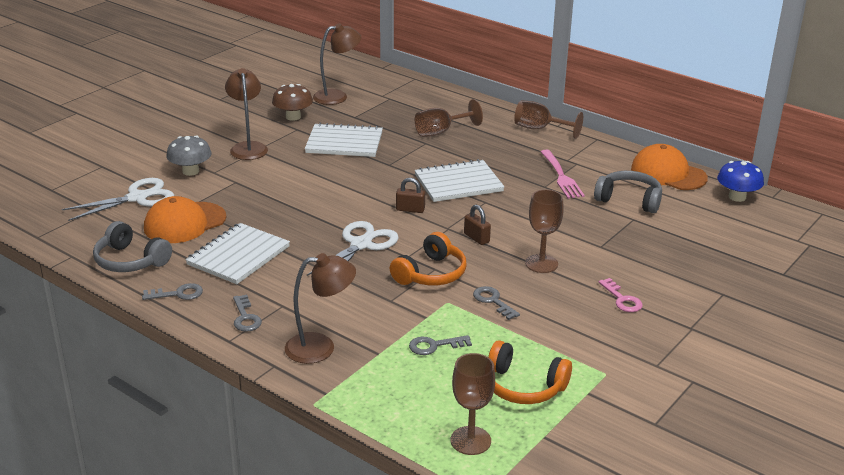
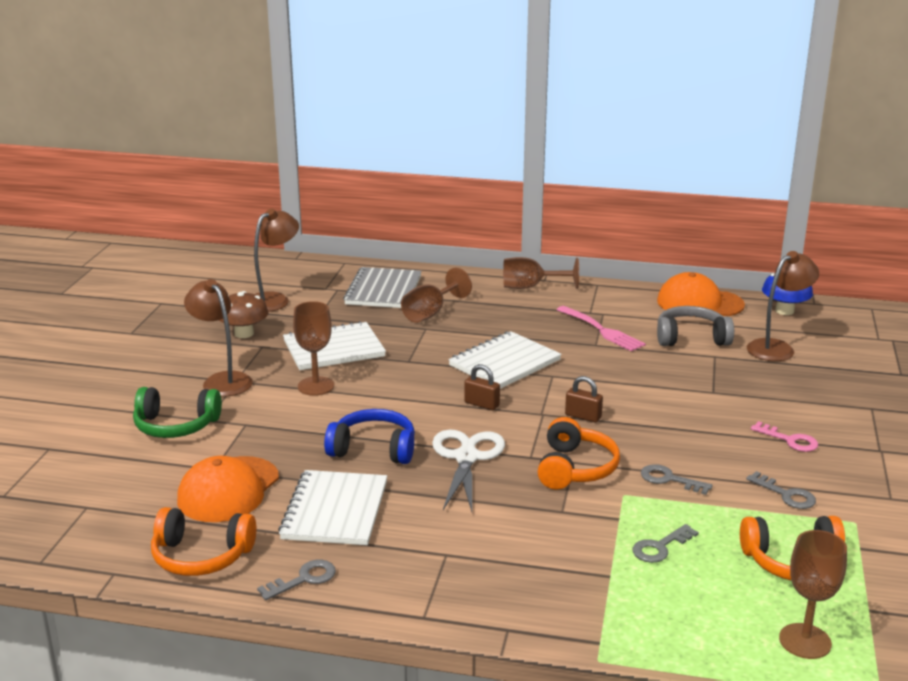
camera: 25 degrees left, 5 degrees down
white scissors [62,178,174,221] -> none
grey headphones [93,221,172,272] -> orange headphones [151,507,256,576]
grey mushroom [166,135,212,176] -> green headphones [133,387,222,438]
grey key [233,295,262,332] -> grey key moved to [746,471,816,509]
brown lamp [285,253,356,364] -> brown lamp moved to [747,251,819,361]
brown padlock [396,178,425,213] -> brown padlock turned 45 degrees clockwise [464,364,500,410]
brown goblet [525,189,564,273] -> brown goblet moved to [293,301,334,396]
none -> blue headphones [324,409,415,464]
none -> grey notebook [343,267,421,308]

